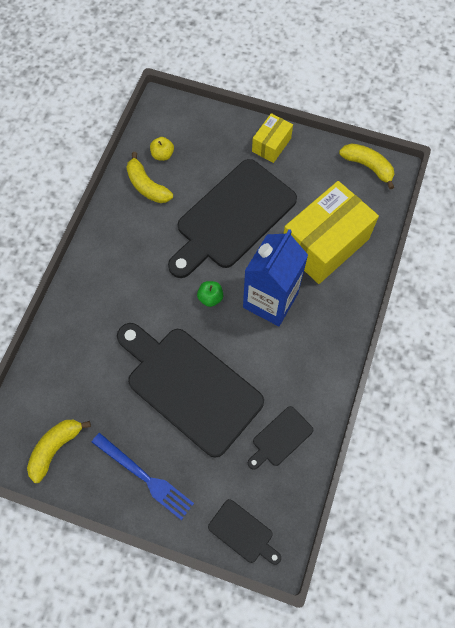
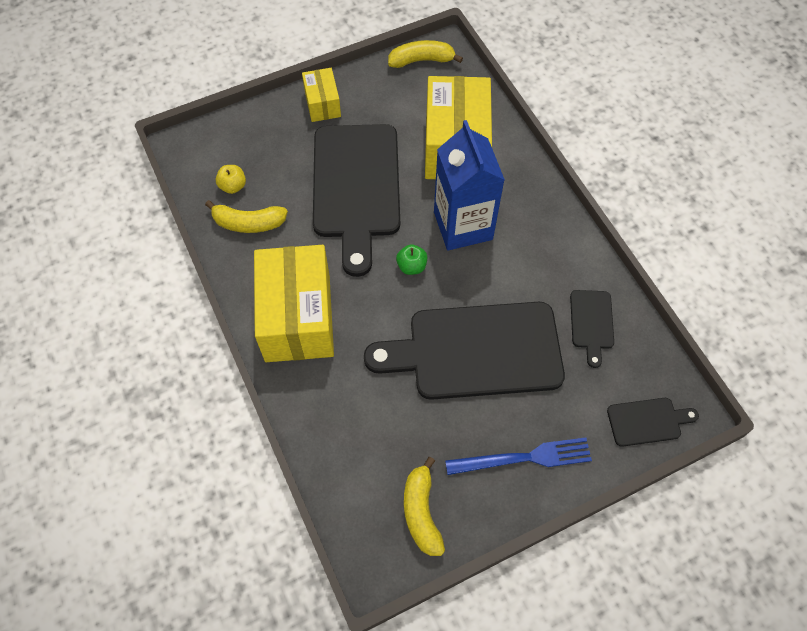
camera: 45 degrees left, 5 degrees down
none -> yellow box [254,245,334,362]

